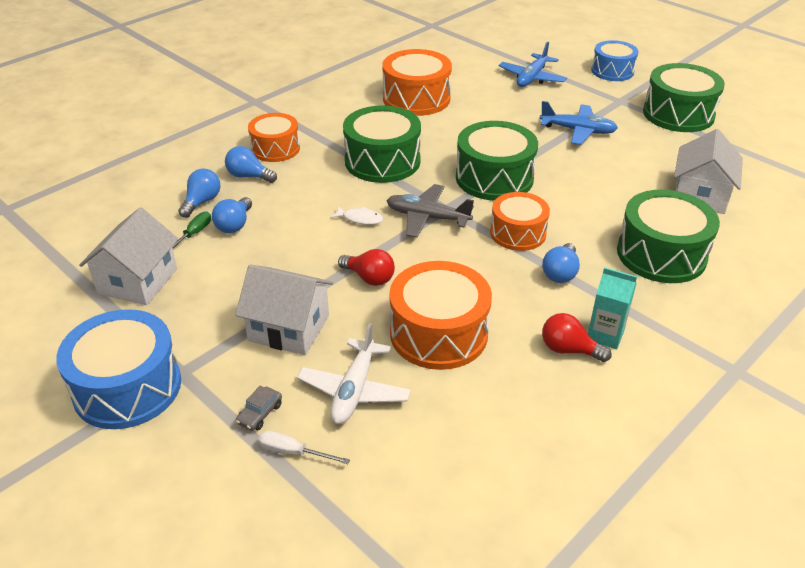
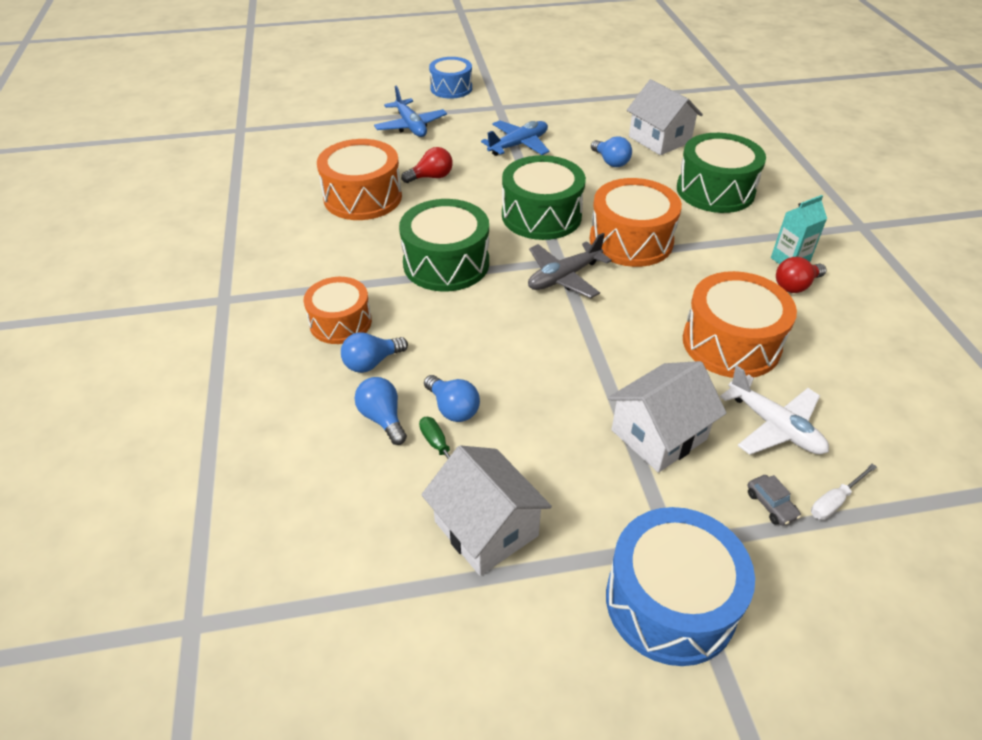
camera: 55 degrees left, 5 degrees up
white fish [330,206,383,225] -> none
red light bulb [338,249,395,286] -> red light bulb moved to [401,147,453,183]
orange drum [490,192,550,251] -> orange drum [590,178,682,267], size x1.52
blue light bulb [542,243,580,283] -> blue light bulb moved to [591,136,632,167]
green drum [643,63,725,132] -> none

